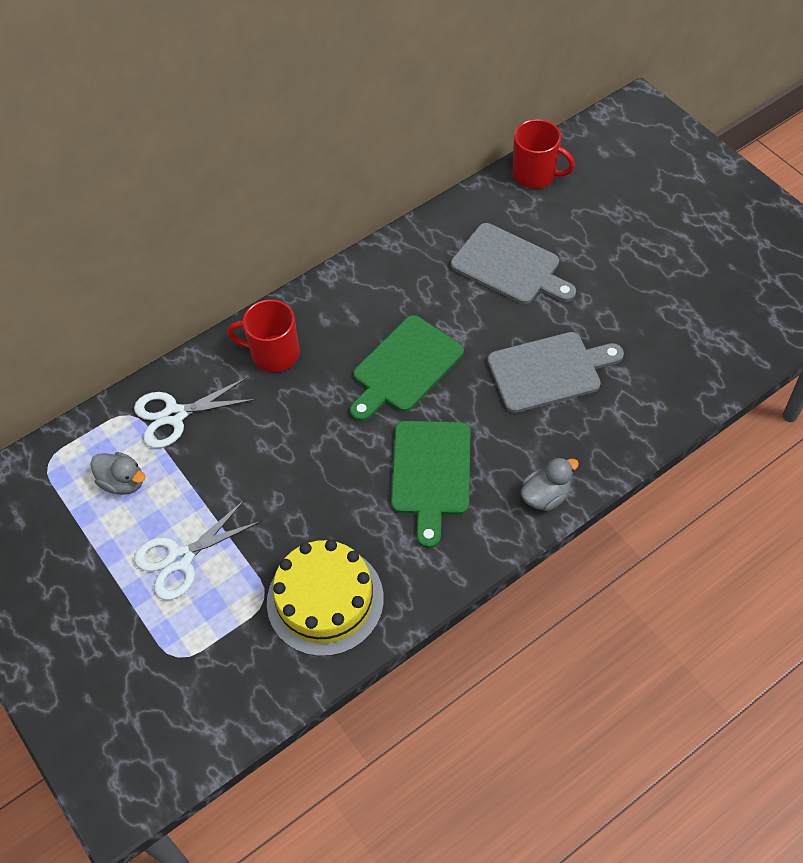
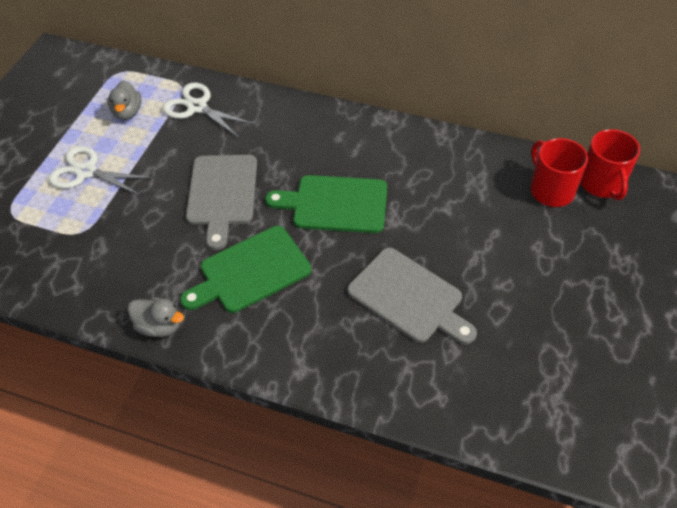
camera: 55 degrees right, 5 degrees down
red mug [228,299,300,372] -> red mug moved to [530,138,588,207]
yellow cake [267,540,384,656] -> none
grey cutting board [451,223,576,304] -> grey cutting board moved to [186,155,257,250]
grey duck [521,457,579,511] -> grey duck moved to [128,297,184,337]

